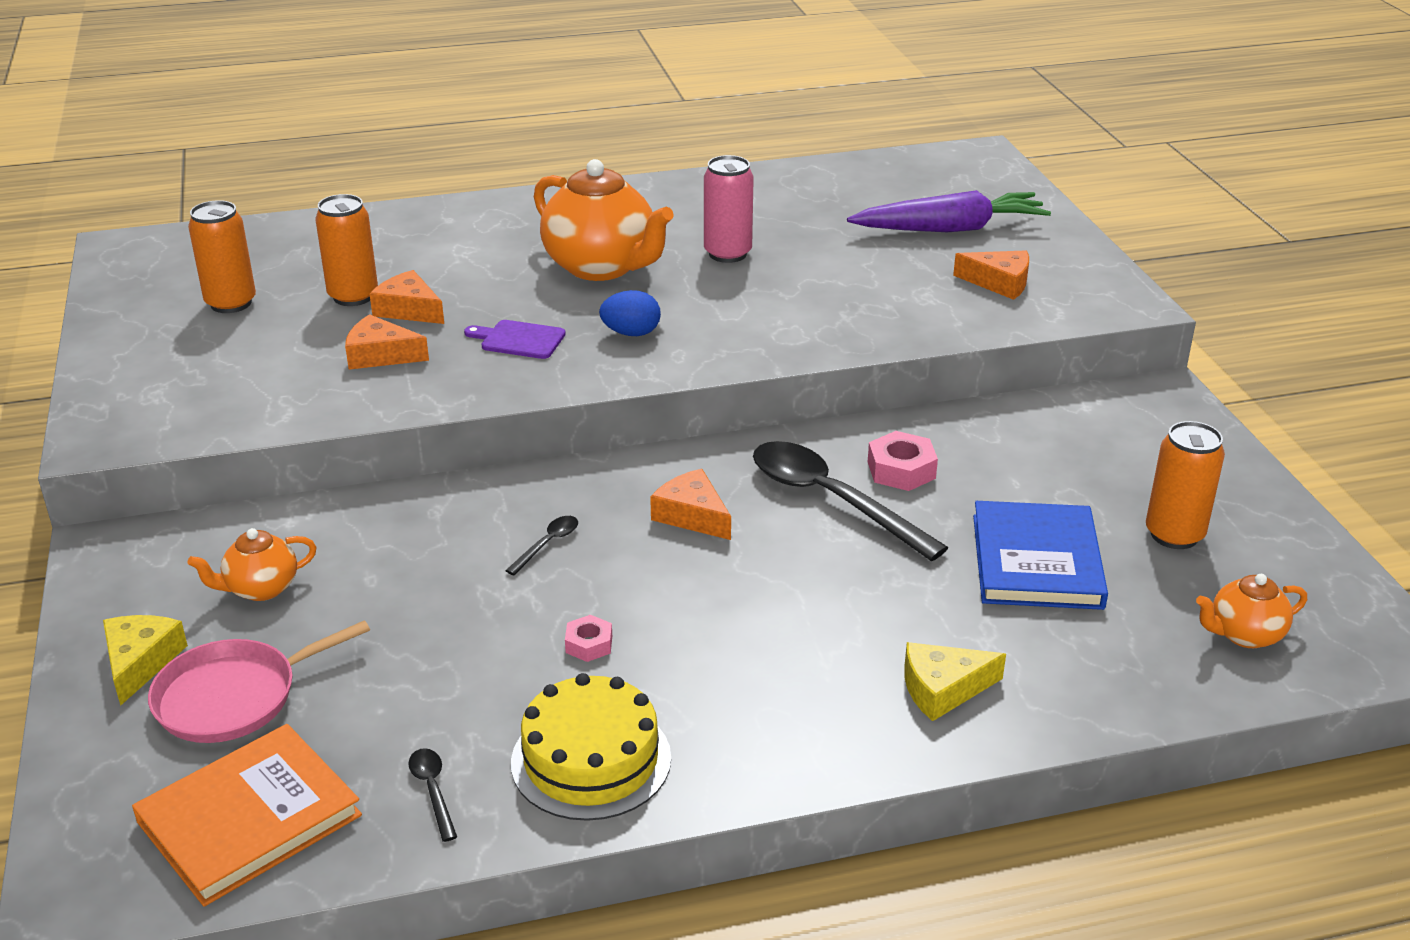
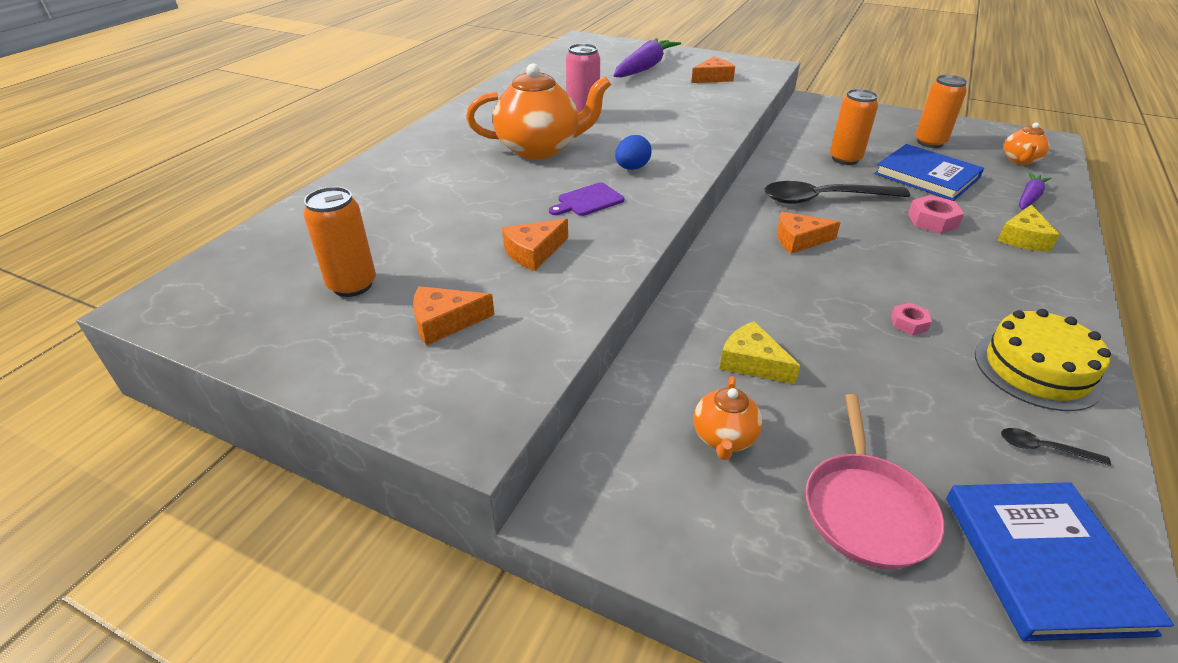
camera: 50 degrees left, 5 degrees up
yellow cheese [103,615,188,706] -> yellow cheese moved to [719,321,800,384]
orange book [132,724,362,907] -> blue book [946,482,1174,641]
orange can [315,194,378,306] -> orange can moved to [830,89,878,165]
orange cheese [370,270,444,324] -> orange cheese moved to [413,286,495,346]
black spoon [505,516,578,575] -> none
pink nut [868,431,938,491] -> pink nut moved to [908,195,964,234]
none -> purple carrot [1019,172,1052,210]

